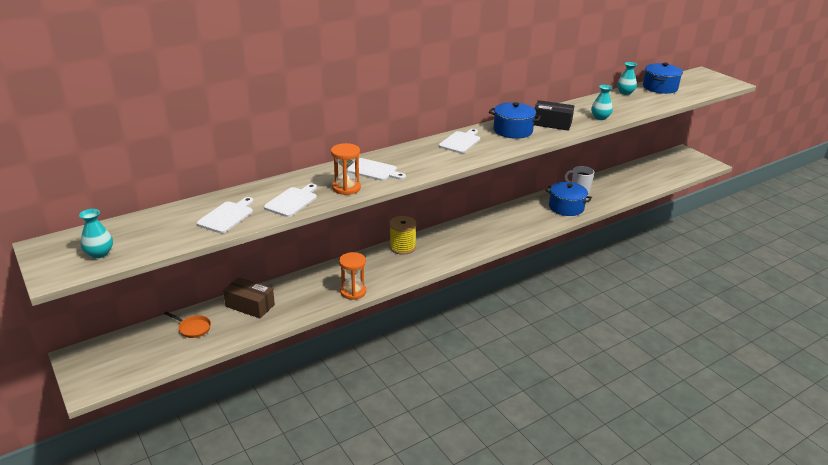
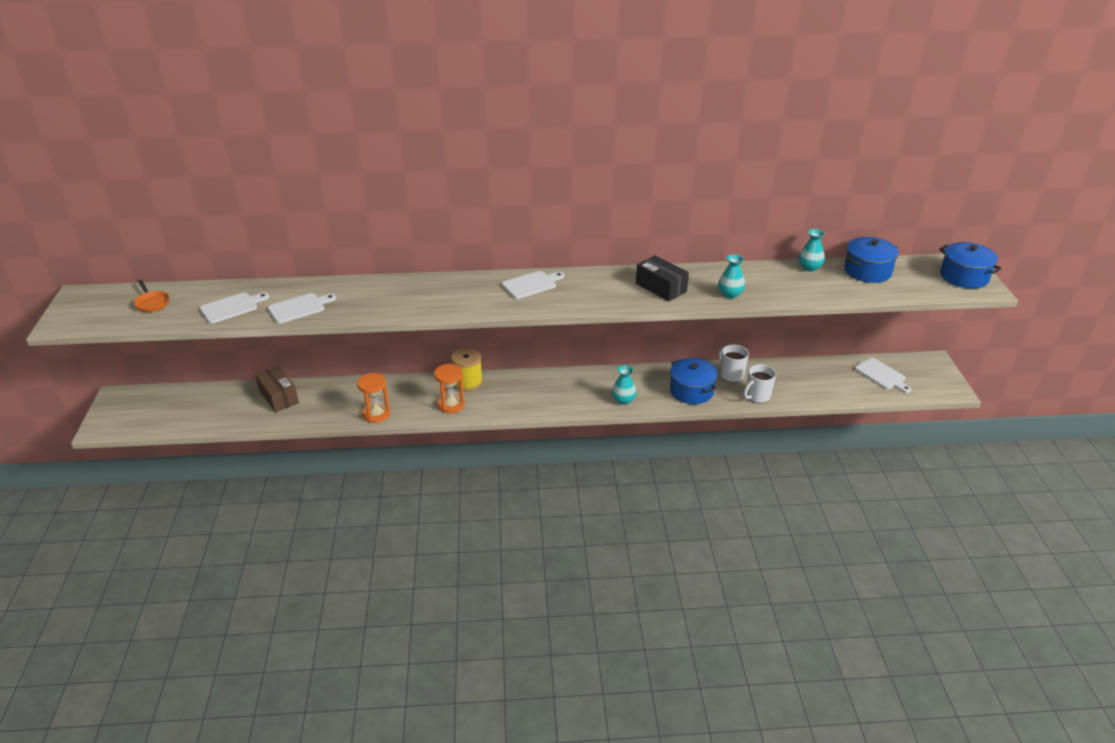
camera: 30 degrees right, 5 degrees up
turquoise vase [79,209,113,258] -> turquoise vase moved to [612,365,637,405]
orange pan [164,311,211,338] -> orange pan moved to [134,280,169,312]
orange hourglass [331,143,361,195] -> orange hourglass moved to [434,364,465,413]
white cutting board [348,158,406,181] -> white cutting board moved to [855,358,911,393]
blue pot [489,102,541,139] -> blue pot moved to [939,242,1002,289]
none -> white mug [744,364,776,403]

